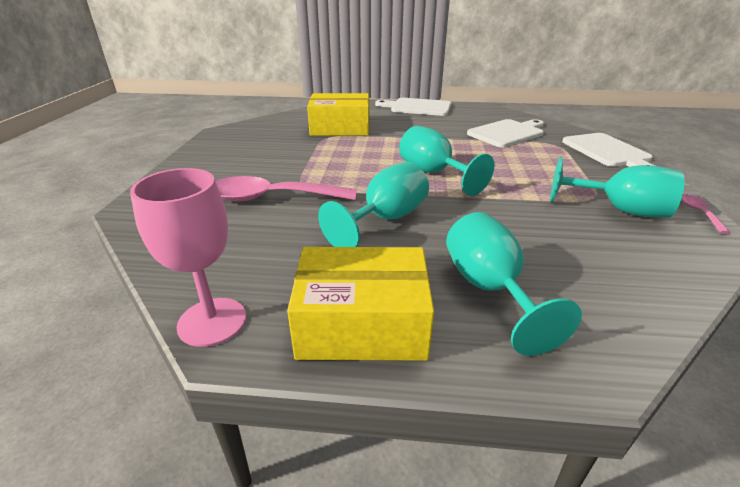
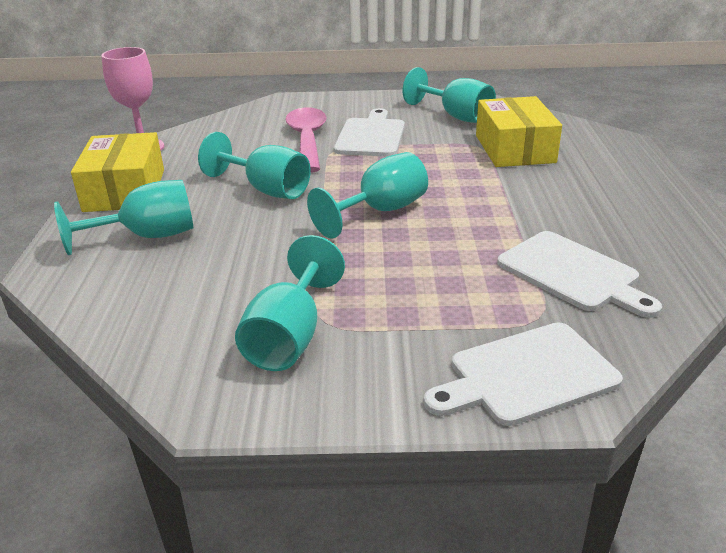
camera: 85 degrees right, 0 degrees up
white cutting board [375,98,451,116] -> white cutting board moved to [334,108,405,157]
pink spoon [682,194,730,233] -> none
none -> turquoise goblet [403,67,496,123]

